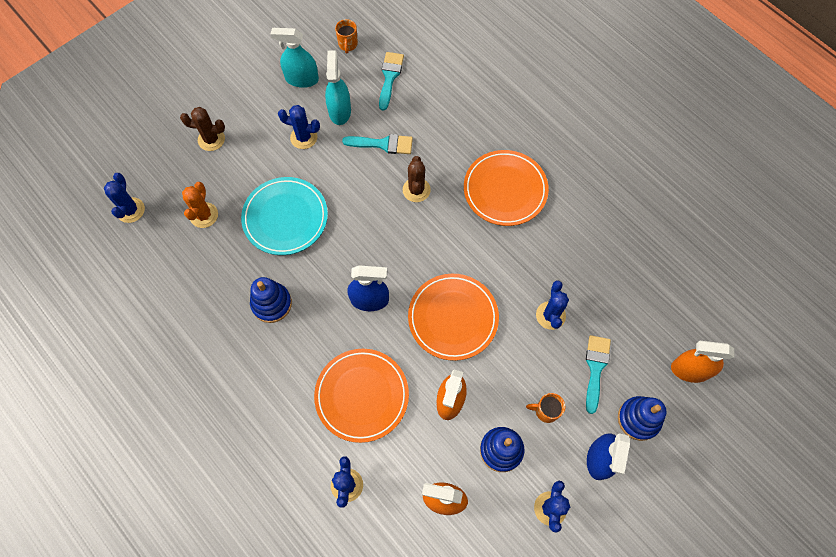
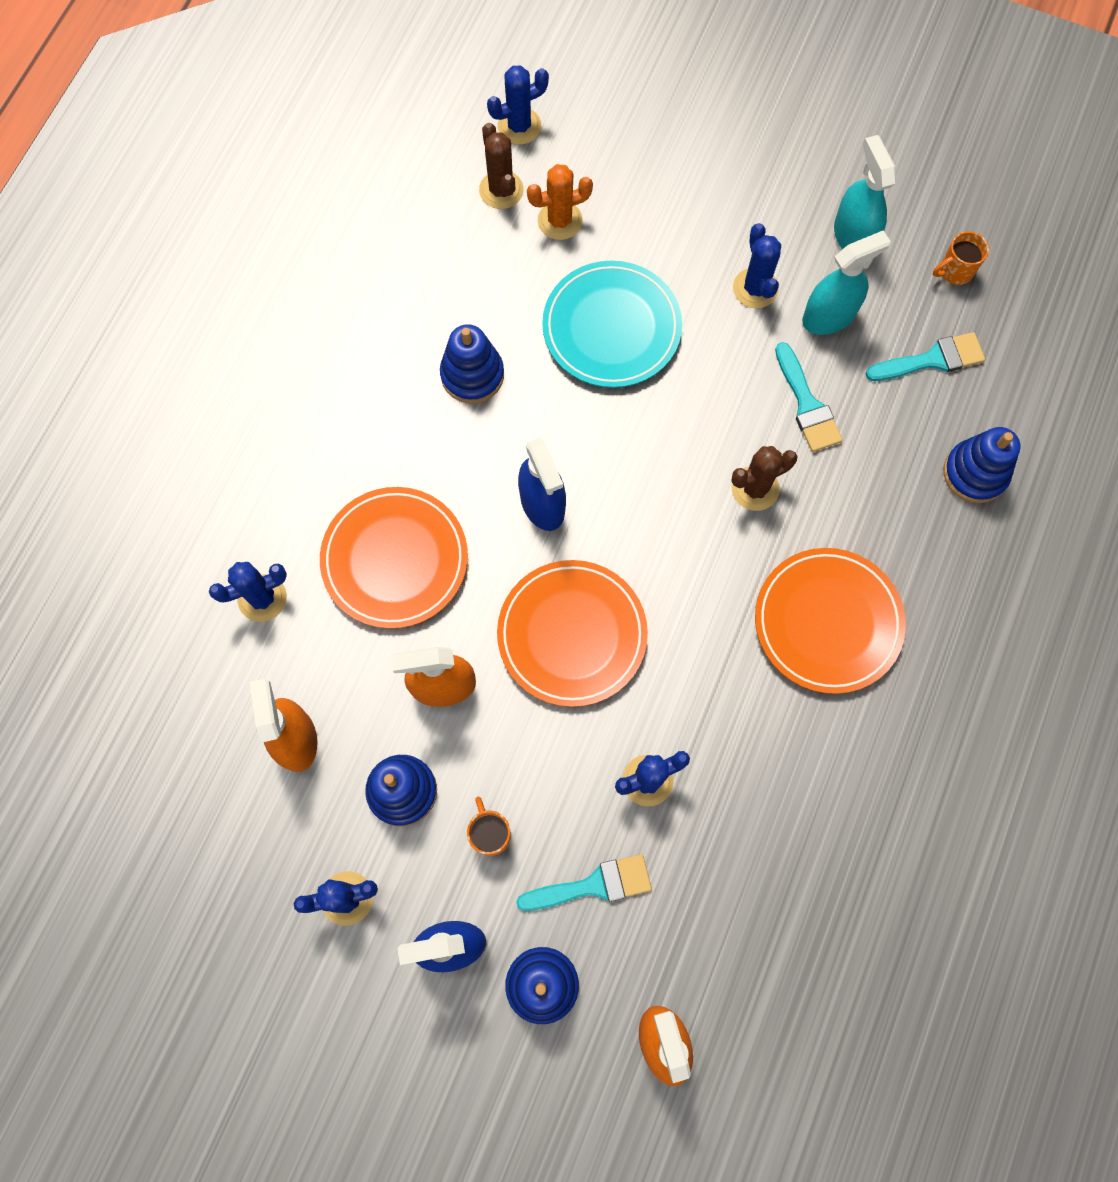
camera: 65 degrees right, 5 degrees up
brown cactus [180,107,225,151] -> brown cactus moved to [479,123,524,209]
none -> blue stacking toy [943,427,1021,503]

